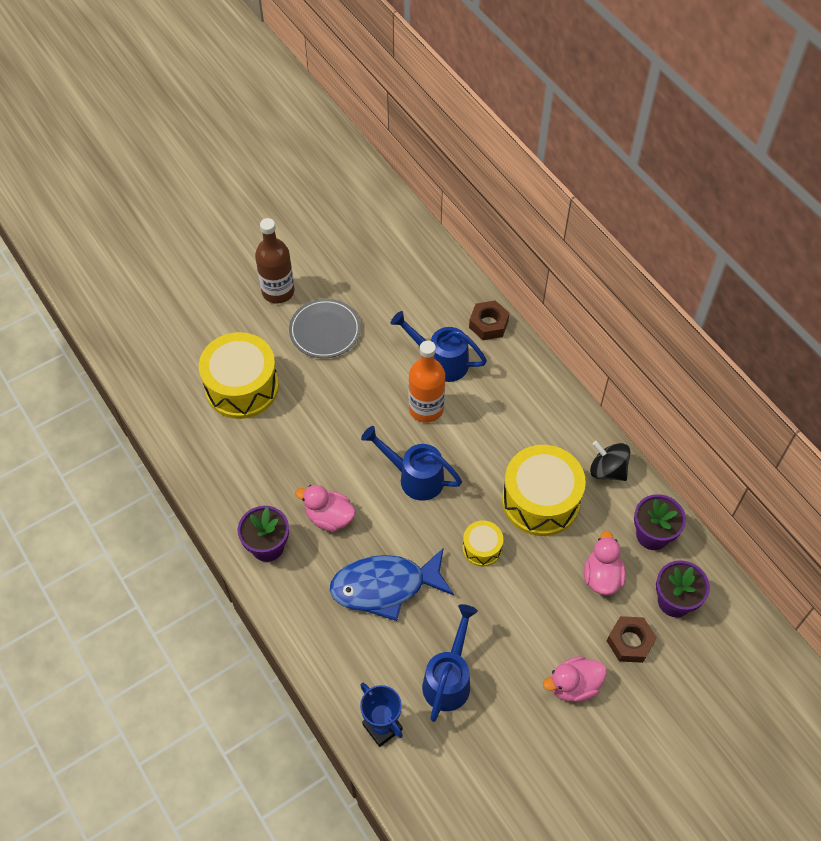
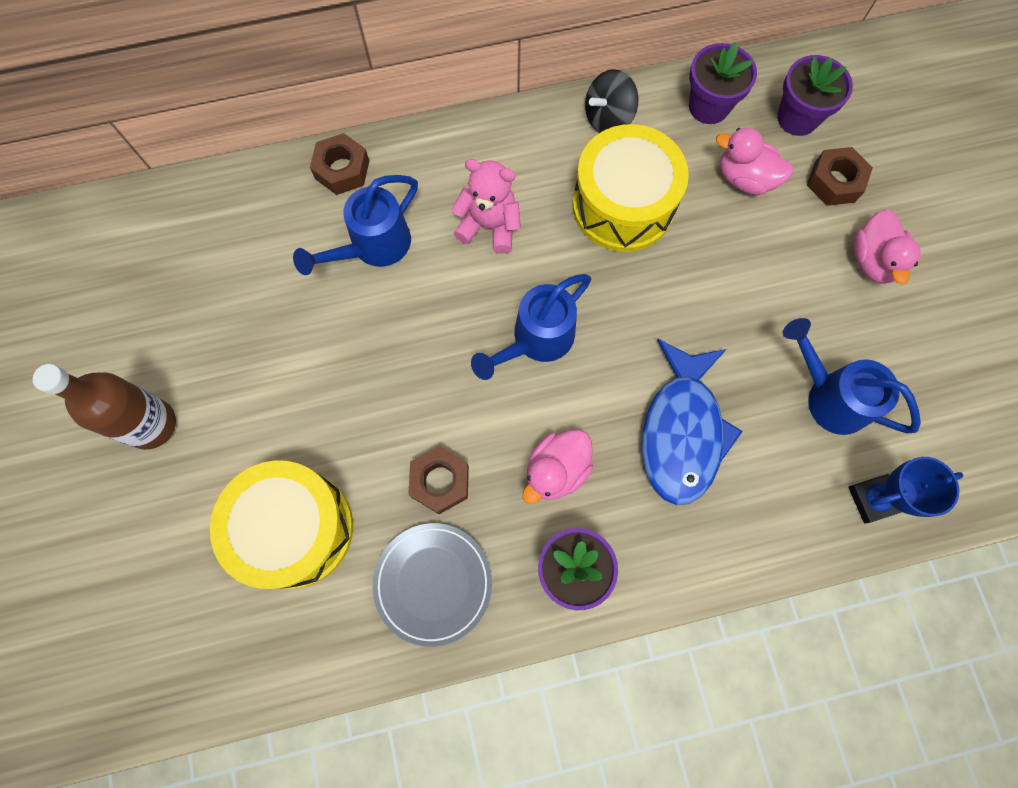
camera: 70 degrees left, 15 degrees up
grey plate [289,299,361,358] -> grey plate moved to [373,523,492,647]
orange bottle [409,340,445,423] -> none
yellow drum [463,520,503,566] -> none
none -> brown nut [408,446,469,514]
none -> pink teddy bear [451,159,521,253]

